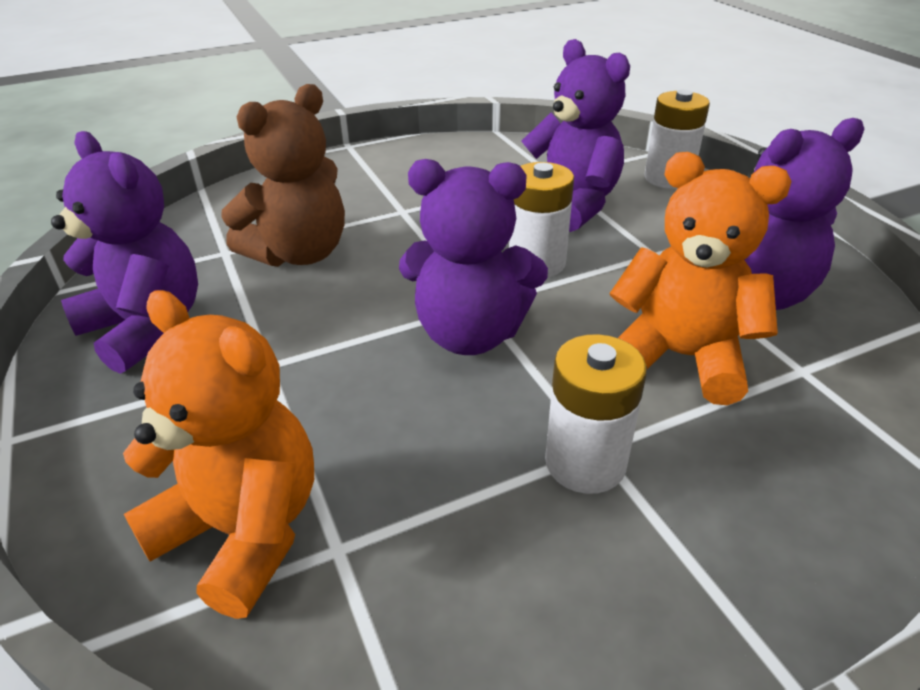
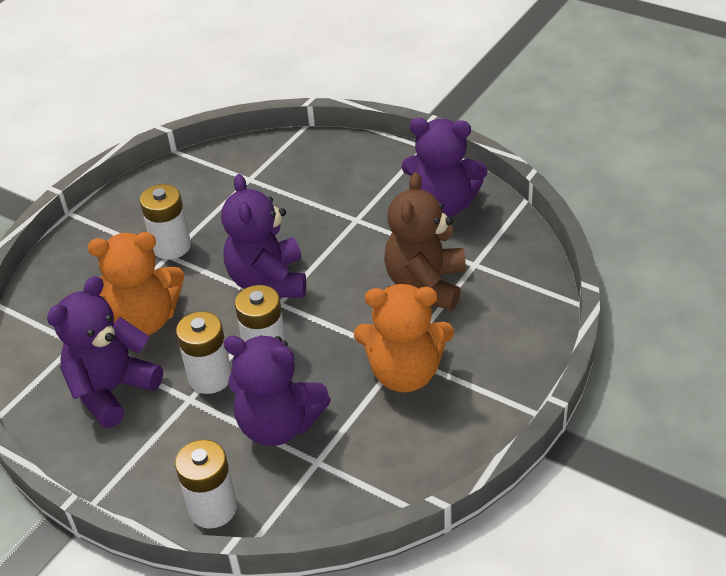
camera: 150 degrees right, 5 degrees up
orange teddy bear [123,290,314,619] -> orange teddy bear moved to [354,284,454,392]
purple teddy bear [399,159,548,355] -> purple teddy bear turned 75 degrees counterclockwise [221,174,306,298]
none -> white battery [176,311,232,394]

